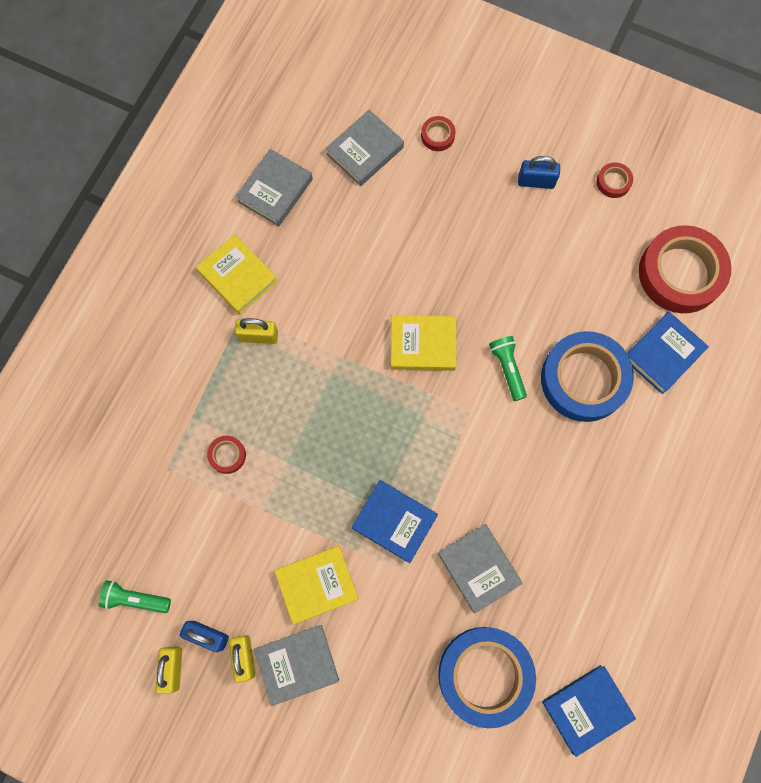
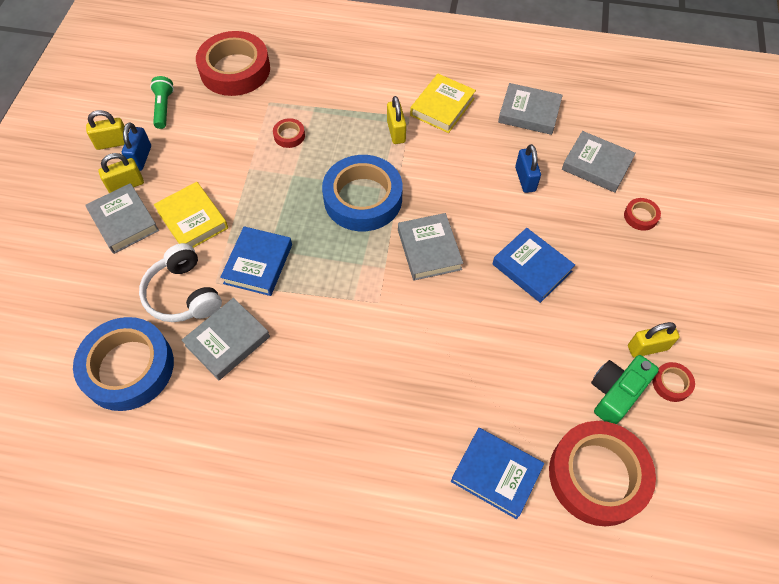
camera: 75 degrees right, 15 degrees down
yellow book [391,315,456,371] -> grey book [398,213,463,280]
green flashlight [489,336,527,401] -> none
blue padlock [518,156,560,189] -> blue padlock moved to [515,144,541,193]
blue tape [541,331,634,422] -> blue tape moved to [322,155,402,231]
blue book [542,665,636,757] -> blue book moved to [492,228,575,303]
none -> white headphones [139,243,222,322]
none -> red tape [196,31,270,96]
none -> green camera [591,355,659,424]
none -> yellow padlock [628,322,680,358]

